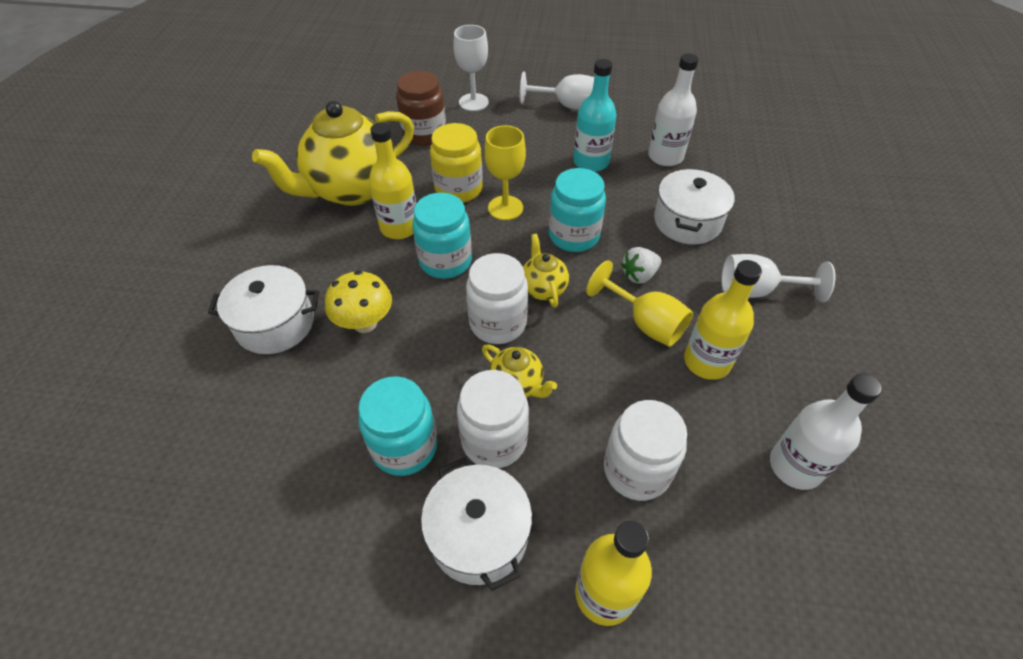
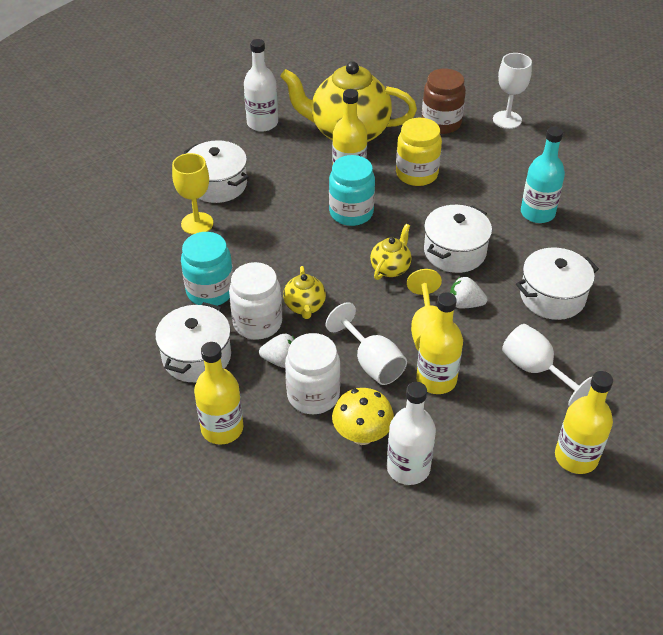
camera: 45 degrees right, 5 degrees down
yellow mushroom [325,271,392,333] -> yellow mushroom moved to [332,388,394,445]
white jar [466,253,528,344] -> none
yellow goblet [484,125,526,220] -> yellow goblet moved to [172,153,213,235]
white goblet [520,71,594,110] -> white goblet moved to [326,302,407,385]
turquoise jar [549,168,606,252] -> white pot [424,205,492,273]
white bottle [648,53,699,166] -> white bottle moved to [244,39,278,132]
none -> white strawberry [259,334,295,368]
none -> yellow bottle [555,371,613,474]

